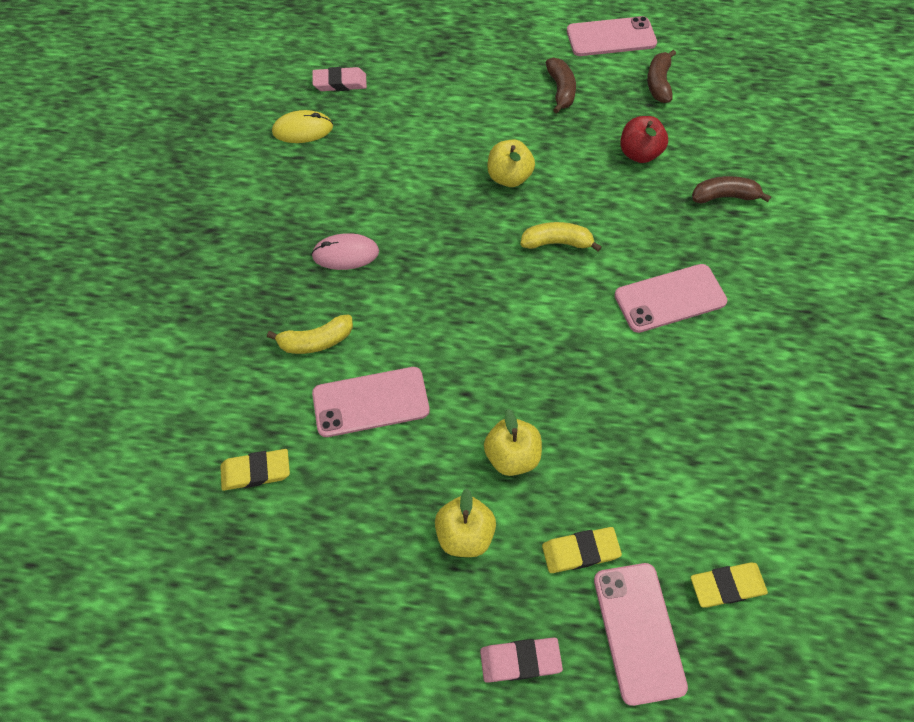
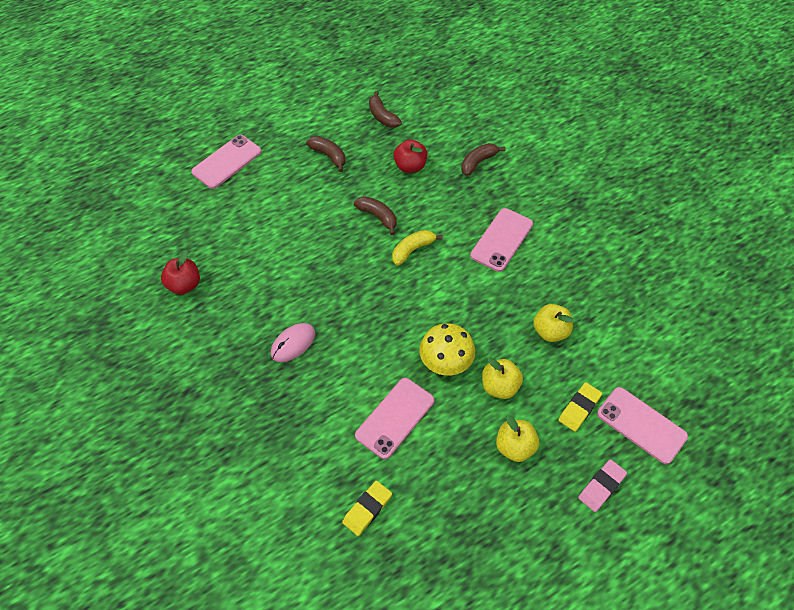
camera: 40 degrees left, 5 degrees down
yellow banana [267,314,353,354] -> none
yellow mouse [272,110,333,143] -> red apple [161,251,200,295]
pink eraser [312,67,367,91] -> none
yellow apple [487,139,535,187] -> yellow apple moved to [533,304,574,342]
pink phone [567,16,657,56] -> pink phone moved to [191,135,262,189]
yellow eraser [691,562,768,608] -> none
none -> brown banana [354,196,396,235]
none -> yellow mushroom [419,323,475,376]

